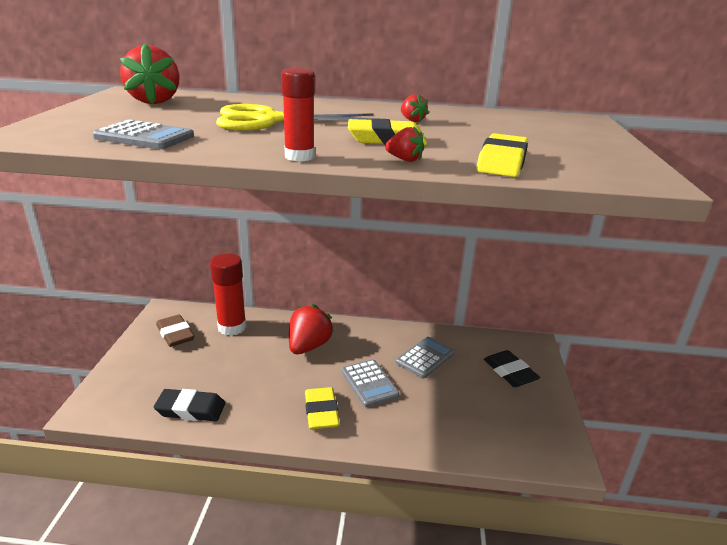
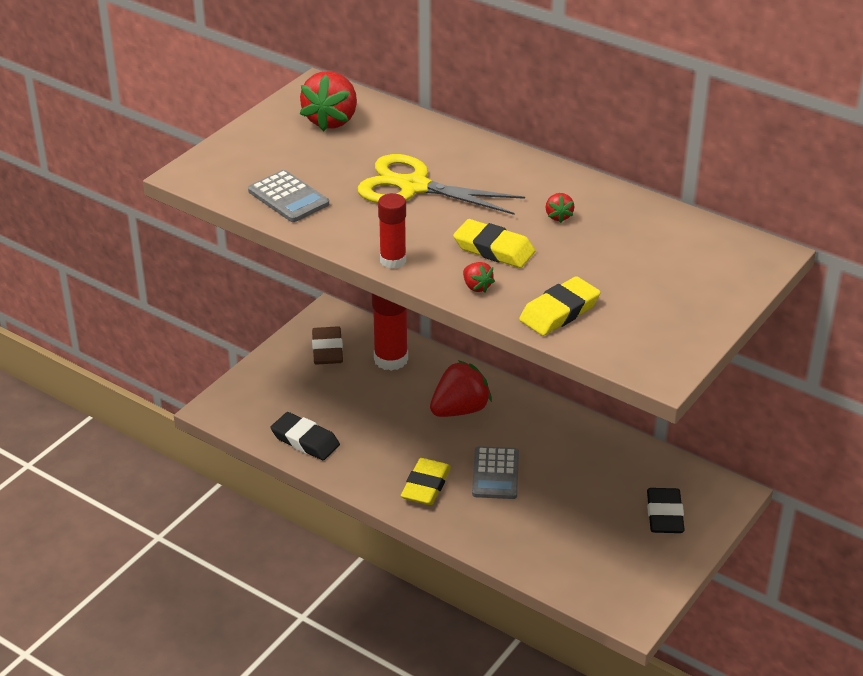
camera: 30 degrees right, 10 degrees up
grey calculator [396,337,455,378] -> none

